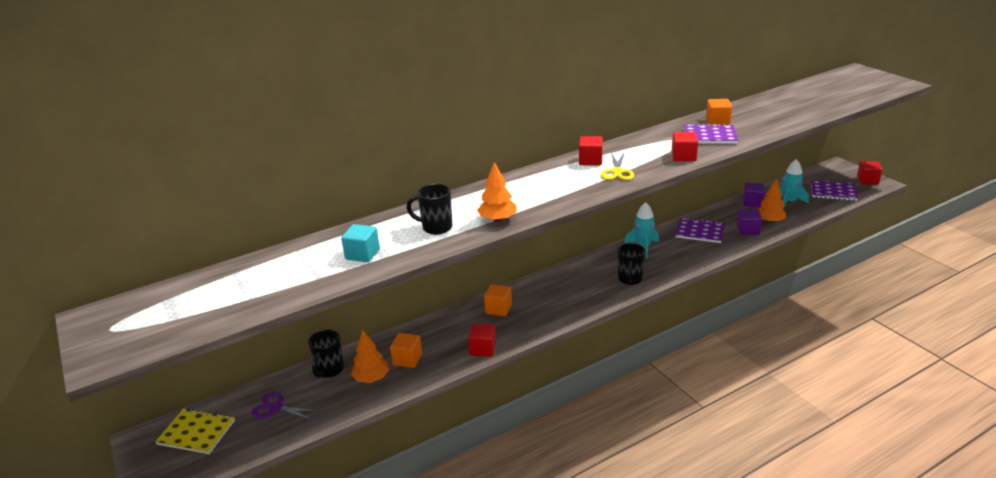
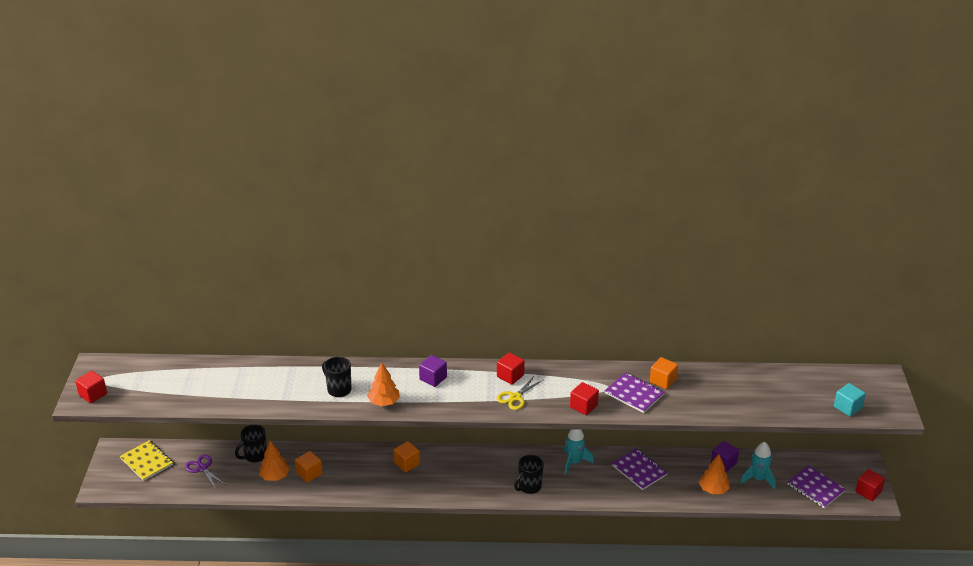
camera: 30 degrees right, 5 degrees up
turquoise cube [341,224,380,262] -> turquoise cube moved to [834,383,866,417]
red cube [468,324,496,357] -> red cube moved to [75,371,107,403]
purple cube [737,209,762,235] -> purple cube moved to [419,355,447,387]

